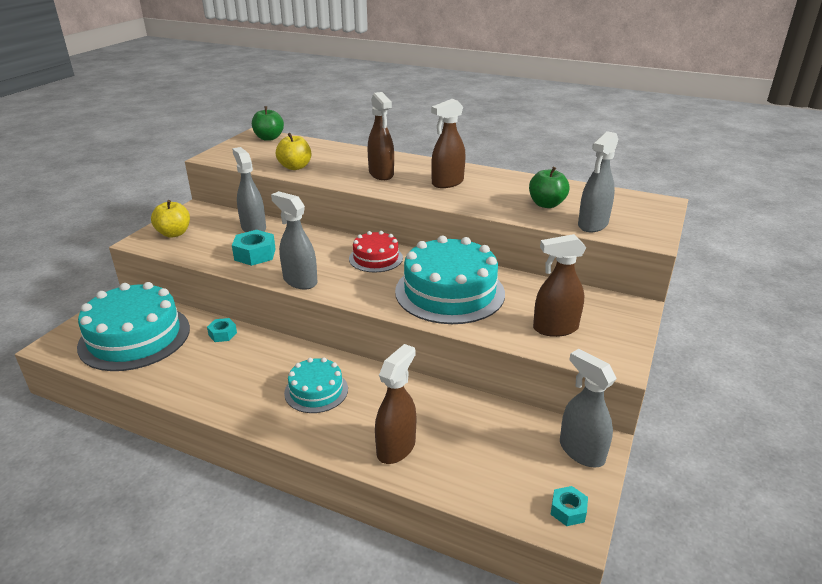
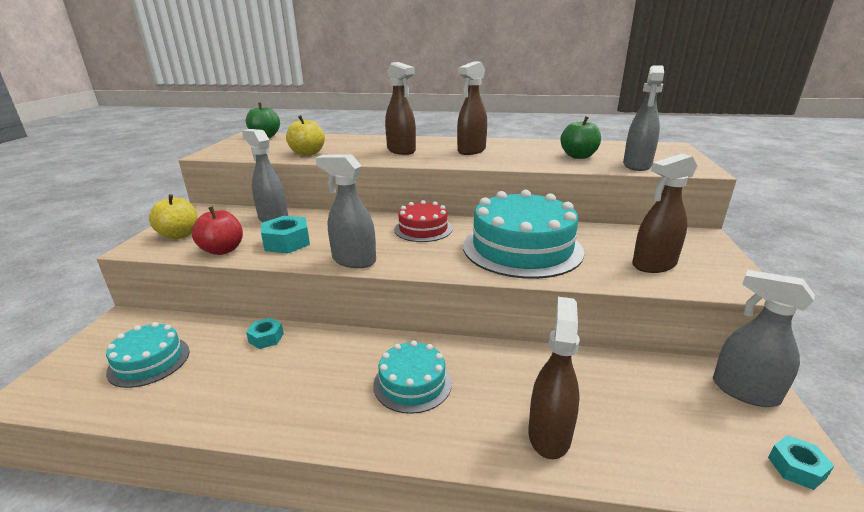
camera: 15 degrees left, 5 degrees down
turquoise cake [77,282,190,371] -> turquoise cake [106,322,190,388], size x0.54
none -> red apple [192,206,243,255]

